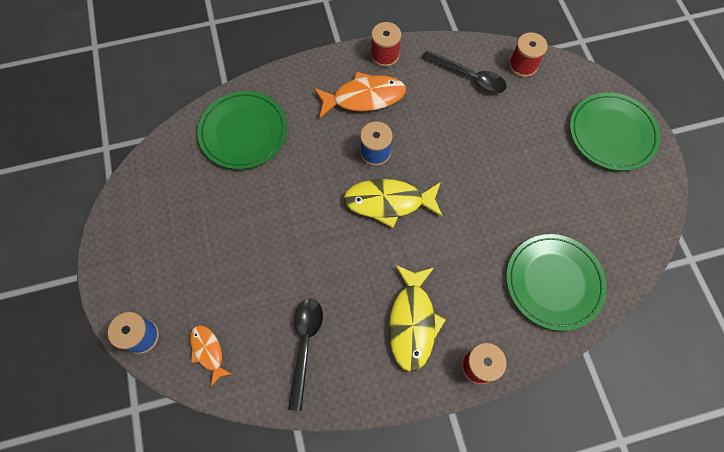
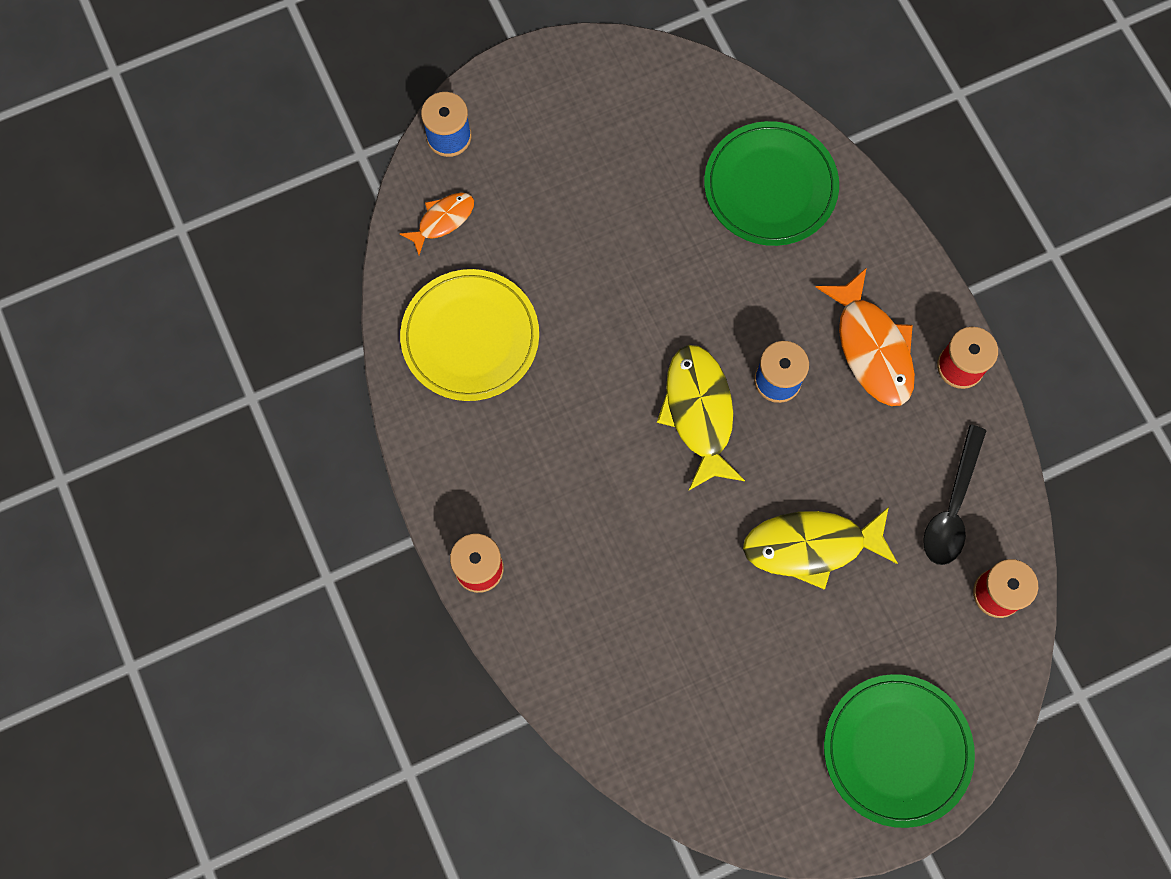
camera: 80 degrees right, 5 degrees up
black spoon [288,299,323,411] -> yellow plate [400,269,539,401]
yellow fish [389,265,446,372] -> yellow fish moved to [743,507,898,590]
green plate [506,234,607,331] -> none

